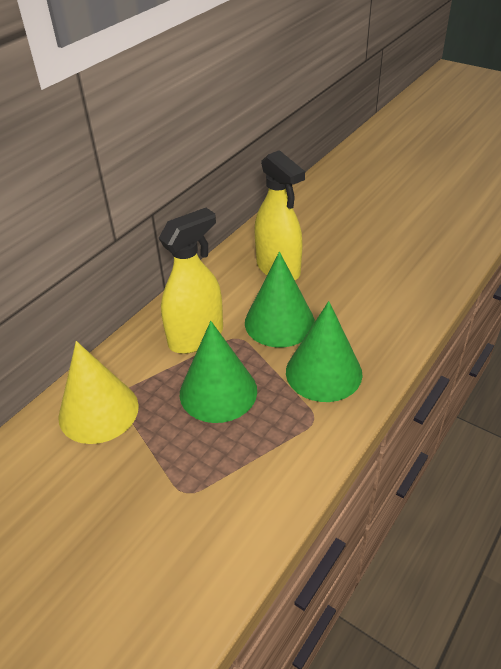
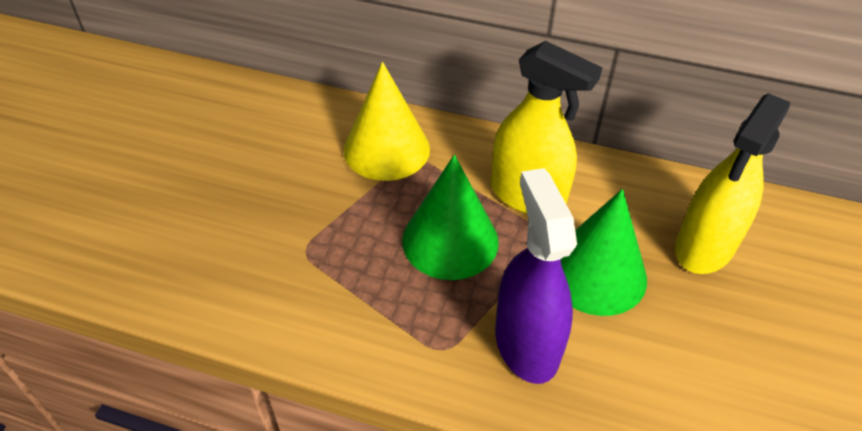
camera: 70 degrees right, 5 degrees up
green cone [286,301,363,402] -> purple spray bottle [495,168,577,384]

